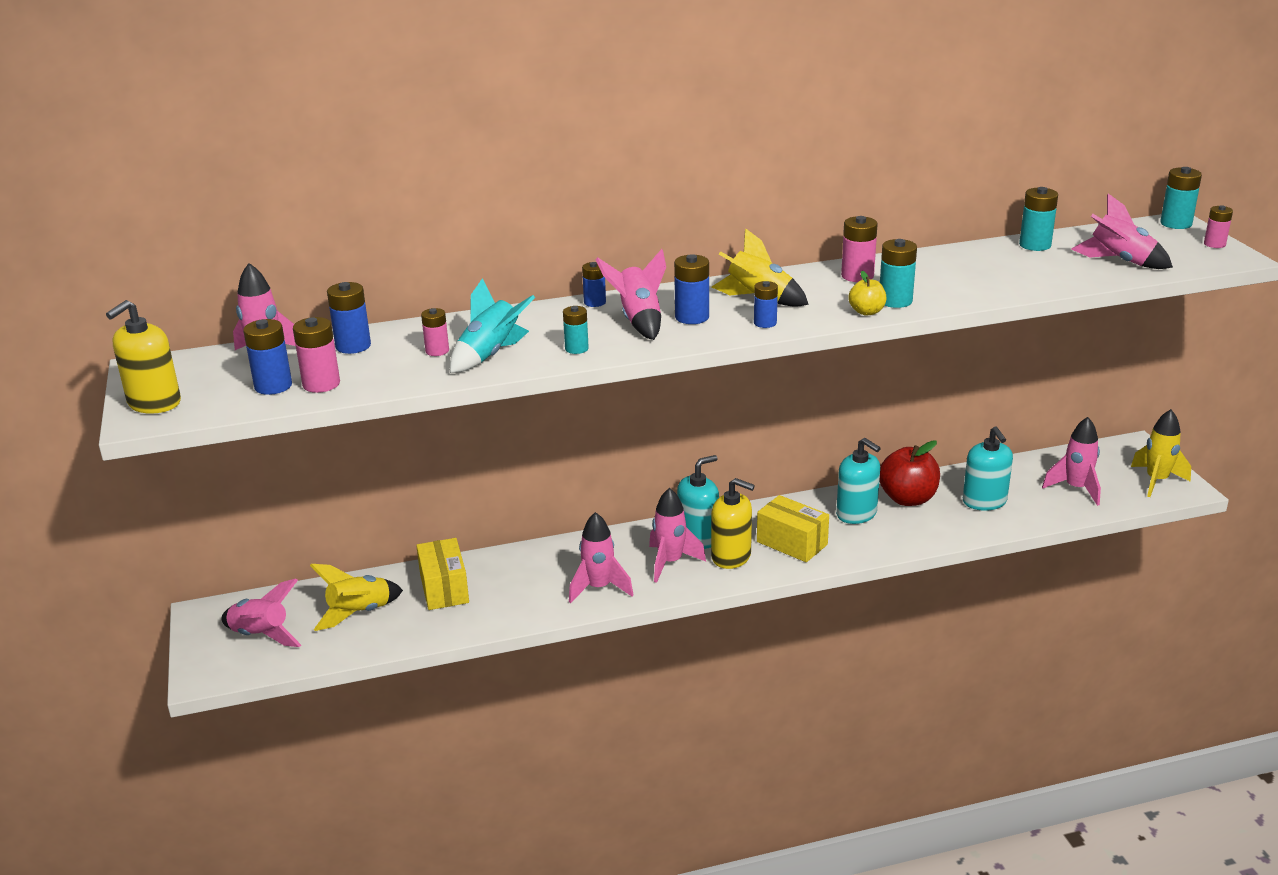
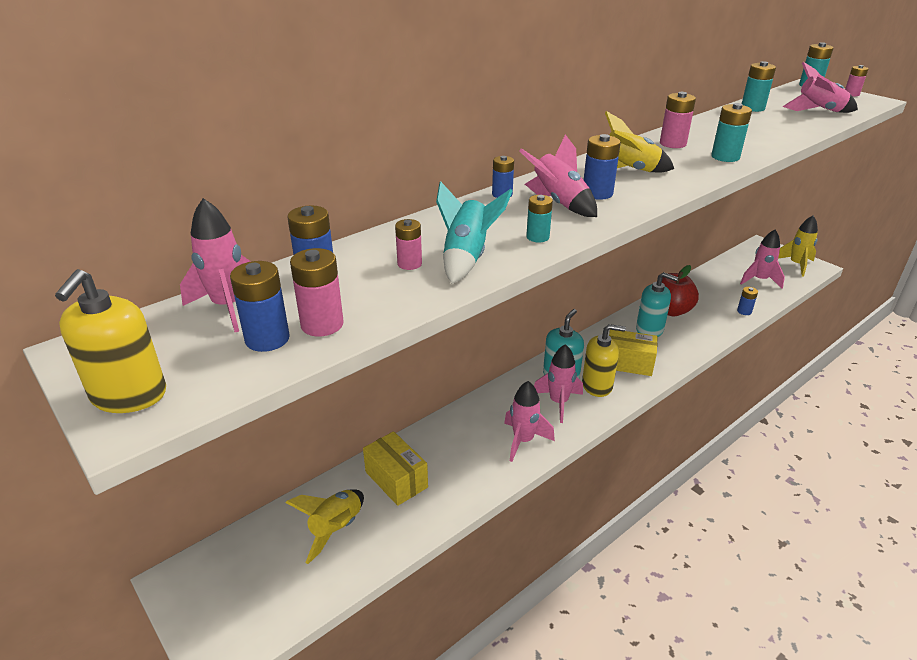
camera: 25 degrees left, 5 degrees up
pink rocket [221,578,301,647] -> none
blue battery [754,281,778,328] -> blue battery moved to [737,287,758,315]
yellow apple [848,271,886,316] -> none
turquoise soap dispenser [963,426,1013,511] -> none

